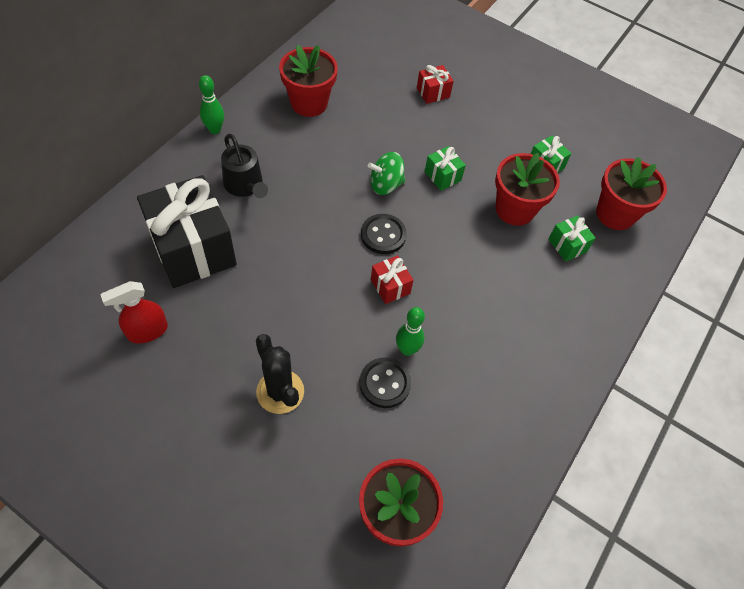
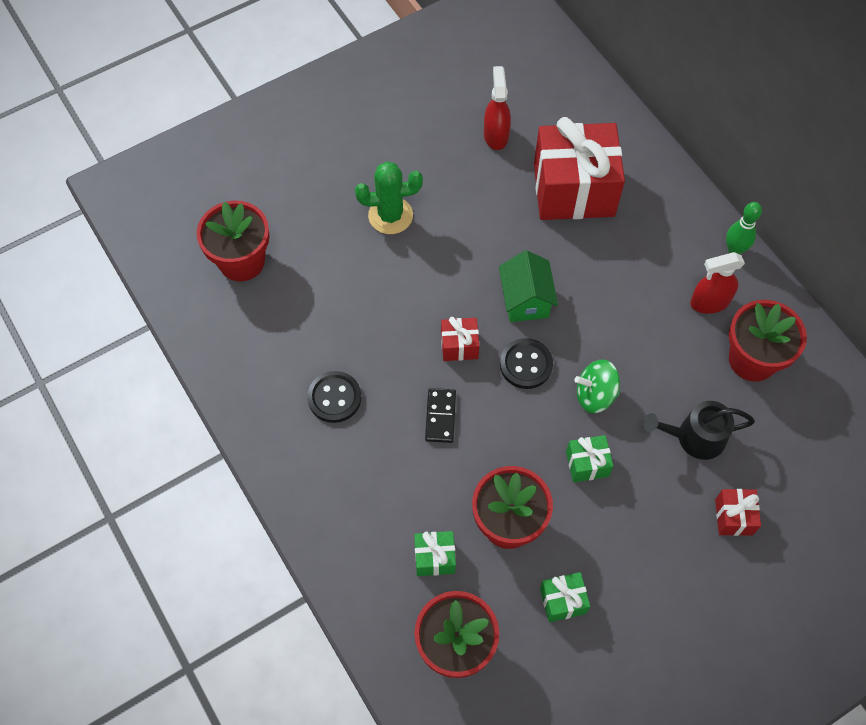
camera: 120 degrees right, 5 degrees up
black gift [137,175,237,288] -> red gift [534,117,625,220]
black watering can [221,134,268,198] -> black watering can moved to [643,401,755,460]
black cactus [256,334,304,414] -> green cactus [355,162,423,234]
black button [359,358,411,408] -> black button moved to [307,371,361,423]
green spinning top [368,152,405,195] -> green spinning top turned 105 degrees counterclockwise [575,360,620,413]
green bowling pin [396,307,425,356] -> none
none -> black domino [425,388,456,443]
none -> green house [499,250,558,322]
none -> red spray bottle [690,252,745,314]

